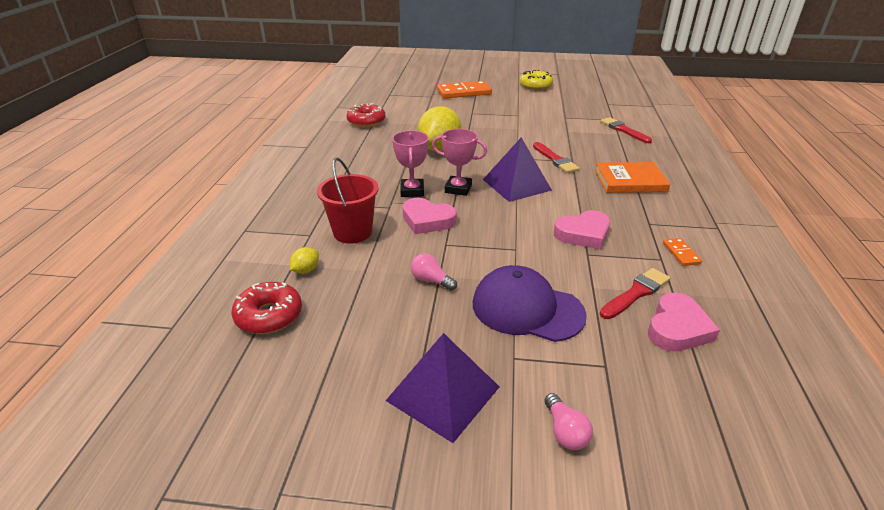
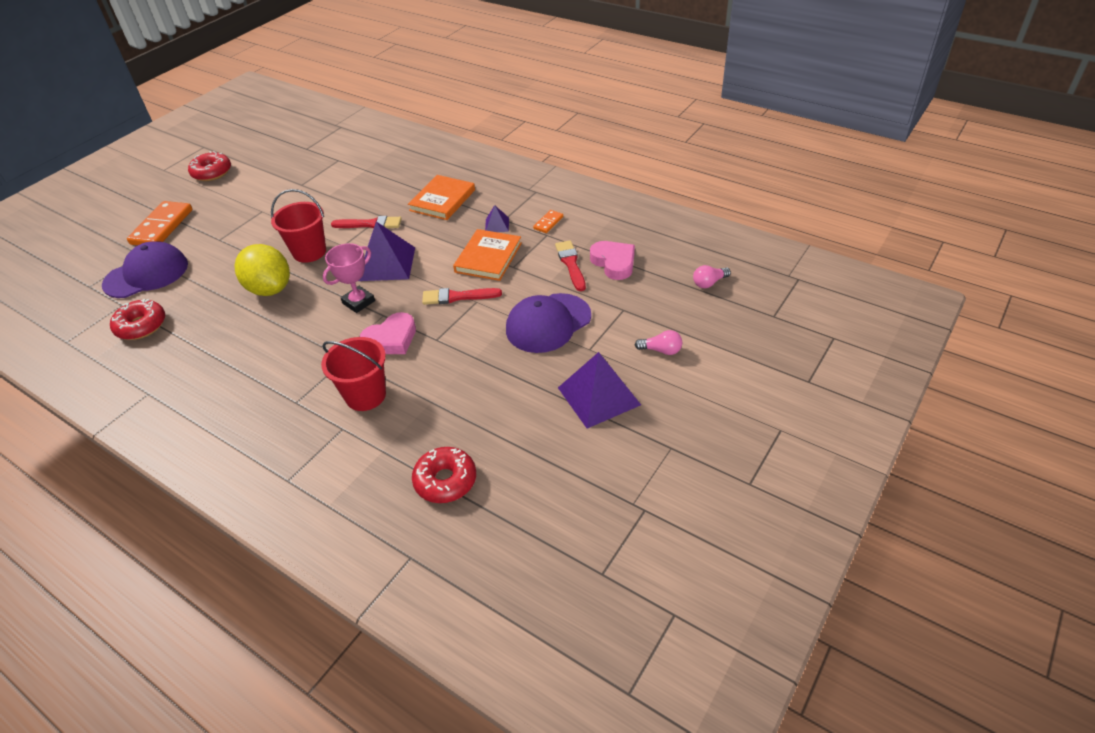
camera: 60 degrees left, 10 degrees up
yellow lemon [290,247,319,274] -> none
pink trophy [392,130,429,197] -> none
pink light bulb [411,253,457,291] -> pink light bulb moved to [693,265,731,288]
yellow donut [520,70,553,90] -> red donut [188,151,231,181]
pink heart [554,210,610,249] -> orange book [453,229,522,281]
red brush [600,117,652,143] -> red brush moved to [422,288,502,305]
orange domino [663,238,702,266] -> orange domino turned 75 degrees counterclockwise [533,210,563,233]
none -> purple cap [102,241,188,298]
none -> red bucket [271,189,326,263]
none -> purple pyramid [485,205,509,232]

